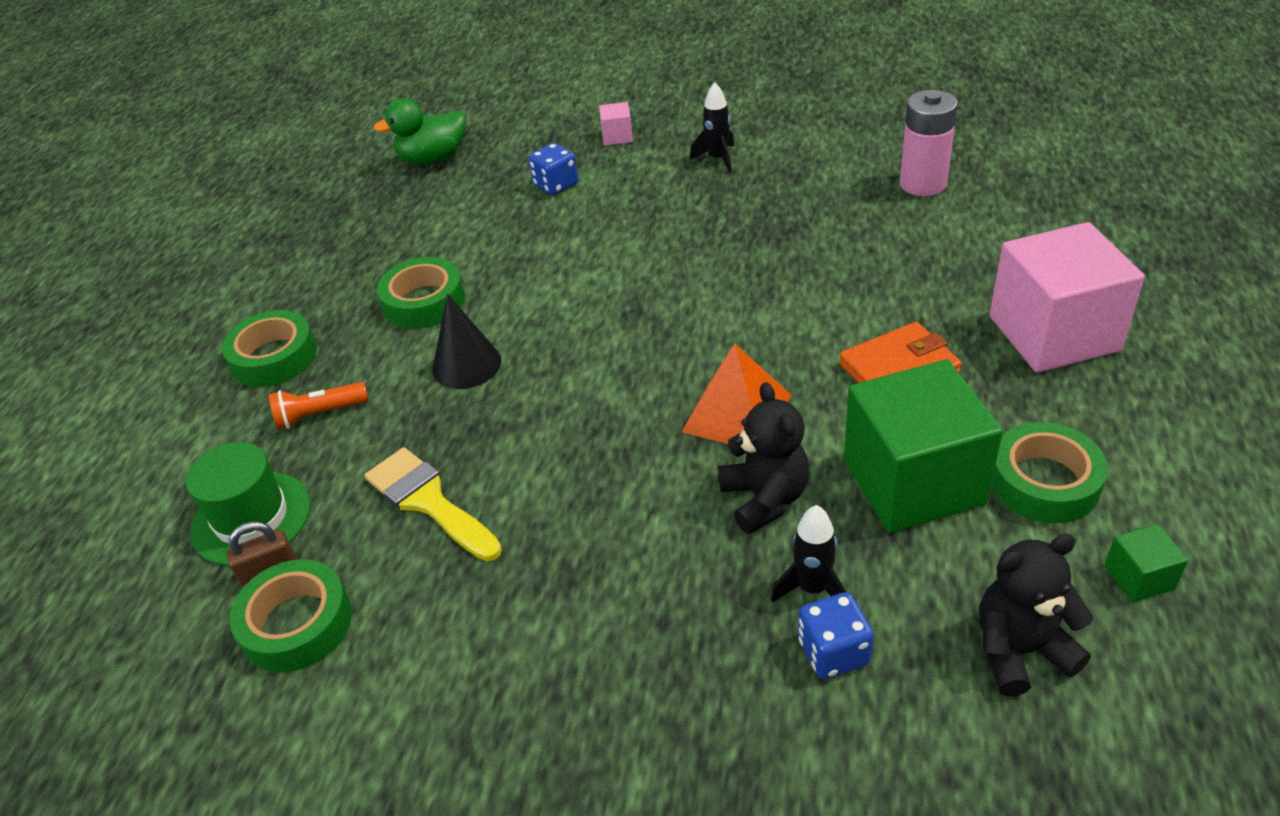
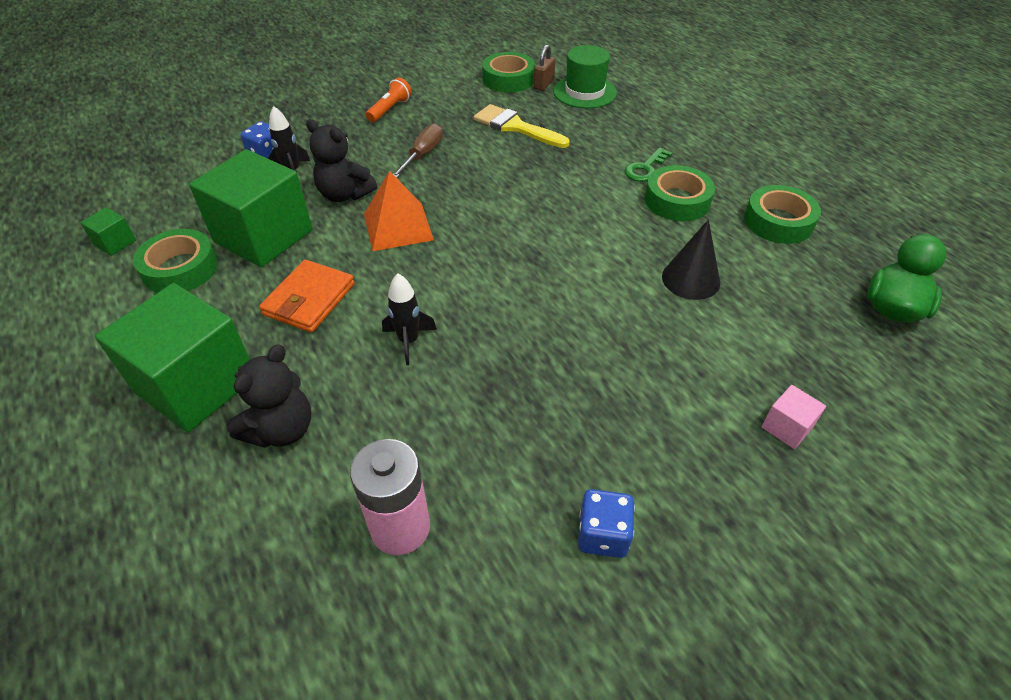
camera: 135 degrees right, 5 degrees up
green tape [222,310,317,387] -> green tape moved to [744,185,821,244]
orange flashlight [269,382,368,430] -> orange flashlight moved to [366,77,412,122]
yellow brush [364,447,502,561] -> yellow brush turned 150 degrees counterclockwise [474,104,570,148]
black cone [432,294,501,389] -> black cone moved to [662,219,720,300]
blue dice [529,143,578,195] -> blue dice moved to [578,489,635,558]
black rocket [690,82,734,173] -> black rocket moved to [382,274,437,365]
black teddy bear [979,533,1093,697] -> black teddy bear moved to [226,344,311,448]
pink cube [989,222,1145,372] -> green cube [95,283,250,432]
none -> brown screwdriver [393,124,443,178]
none -> green key [625,147,673,182]

